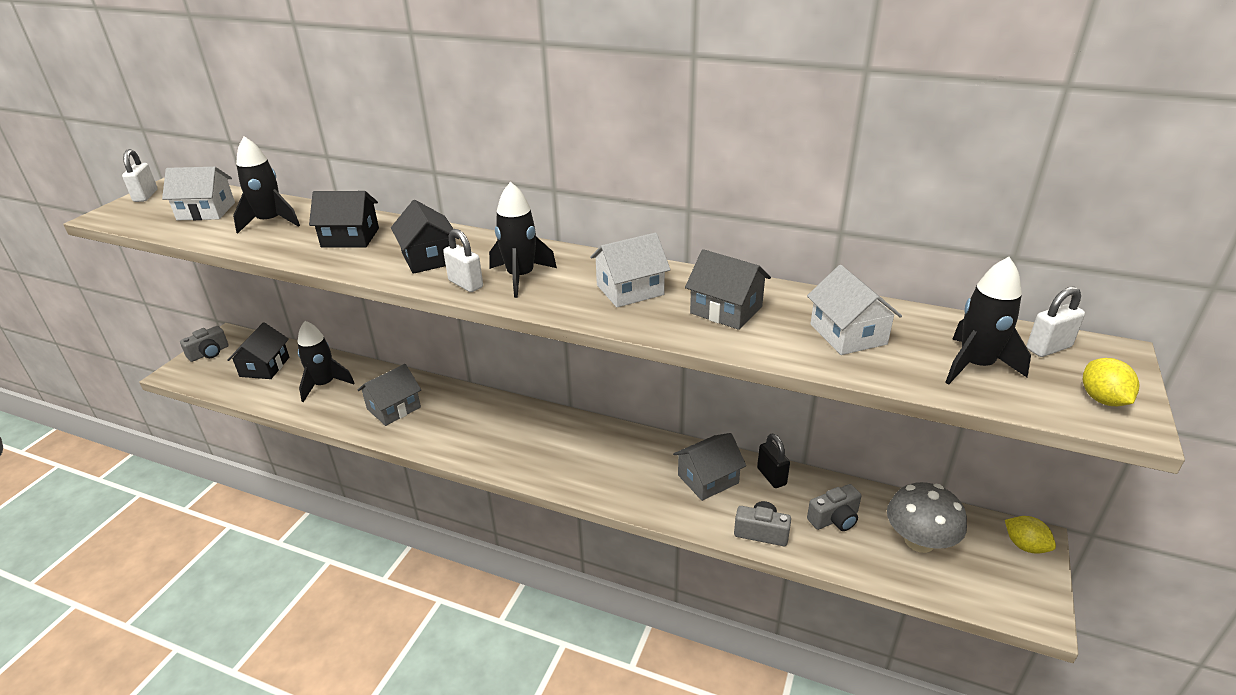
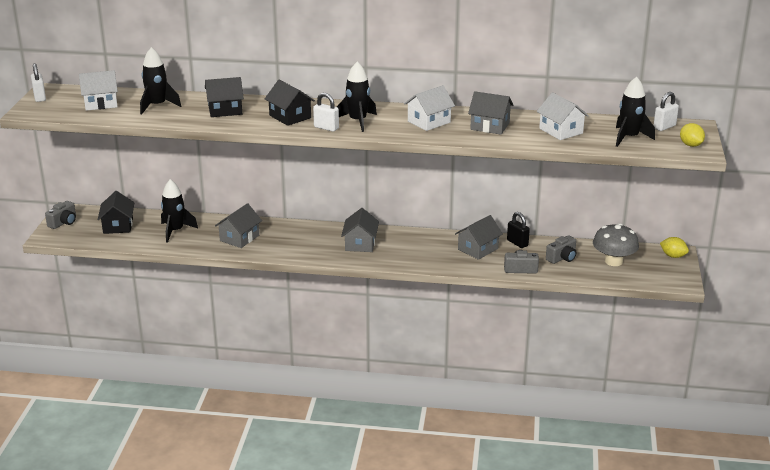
camera: 15 degrees left, 5 degrees down
none -> grey house [341,208,379,252]

